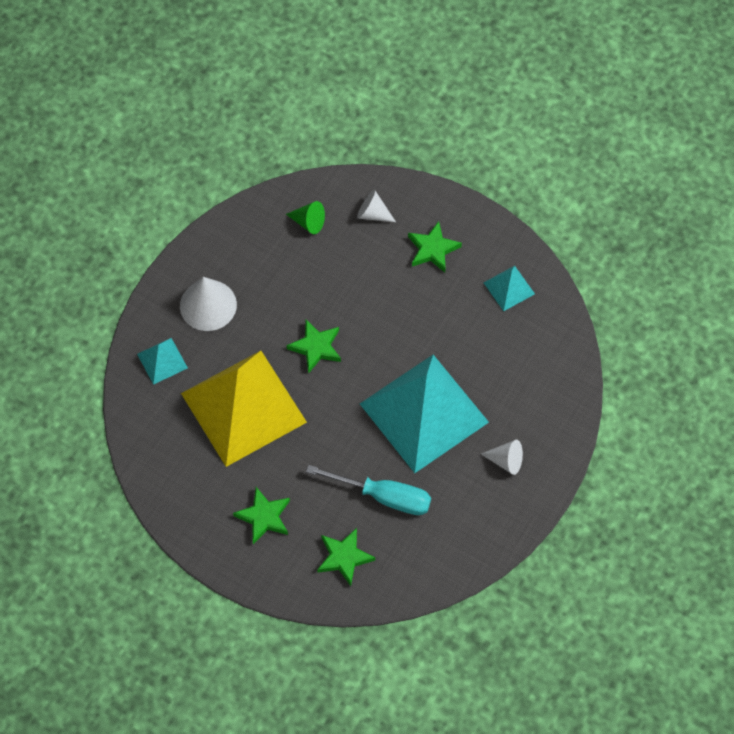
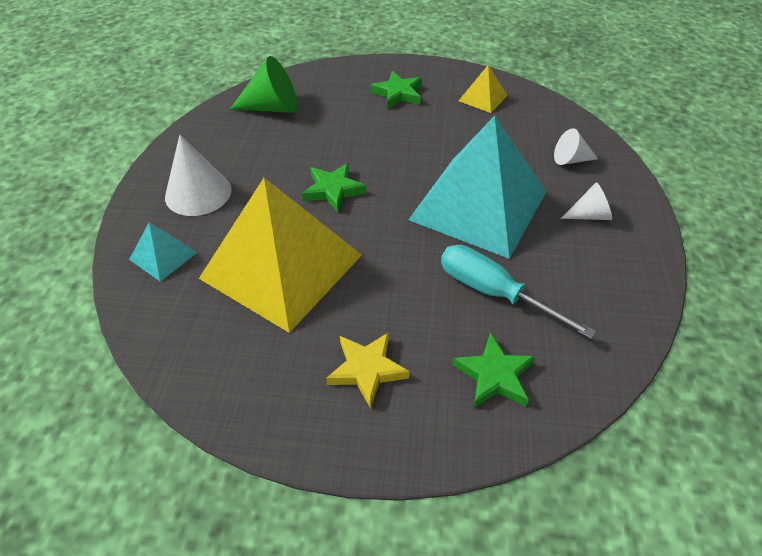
camera: 25 degrees left, 15 degrees down
green star [233,487,290,544] -> yellow star [326,332,410,409]
green cone [286,201,325,234] -> green cone [230,56,298,113], size x1.69
turquoise screwdriver [306,465,431,515] -> turquoise screwdriver turned 135 degrees counterclockwise [441,245,596,339]
white cone [357,190,396,222] -> white cone moved to [554,129,598,165]
turquoise pyramid [484,266,535,311] -> yellow pyramid [459,65,508,113]

